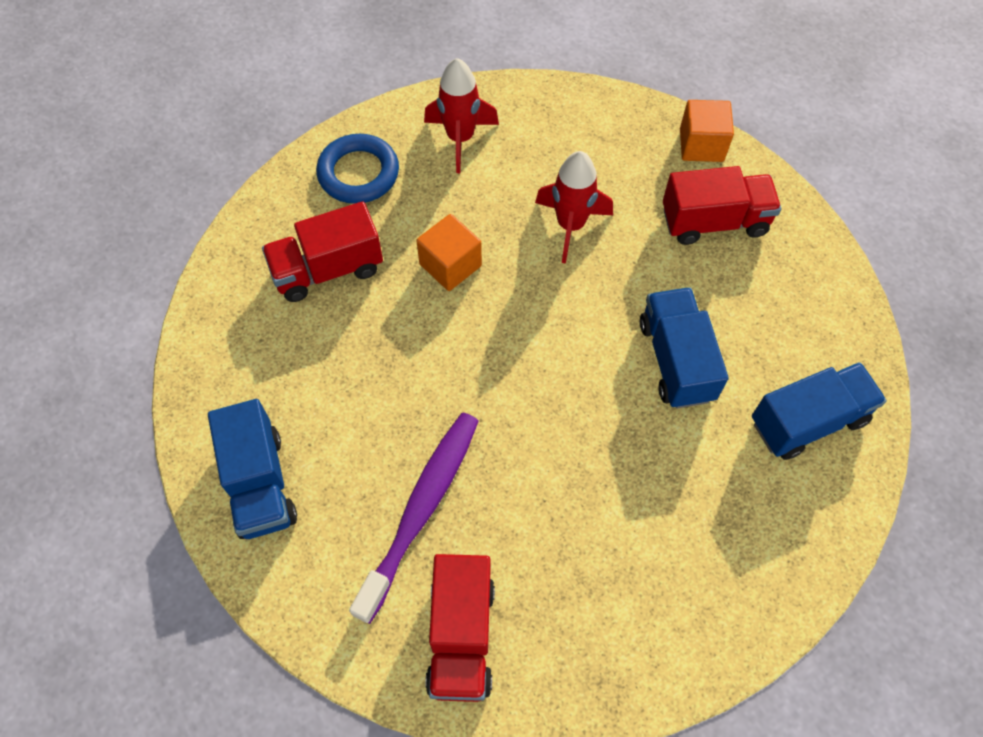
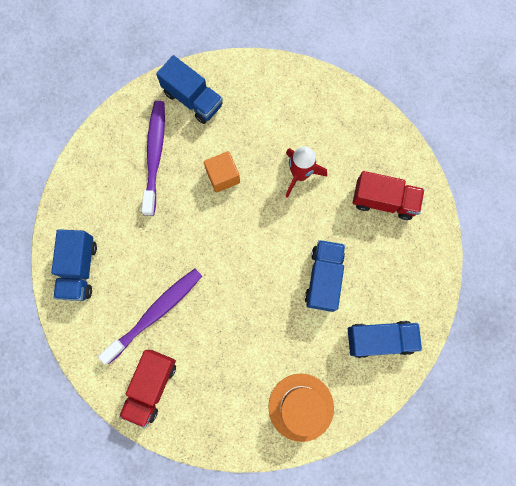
camera: 20 degrees right, 15 degrees up
red truck [262,201,383,302] -> purple toothbrush [141,101,165,216]
blue ring [316,134,399,204] -> blue truck [156,55,223,124]
red rocket [424,58,499,173] -> none
orange cube [680,100,734,162] -> none
none -> orange hat [268,373,334,442]

